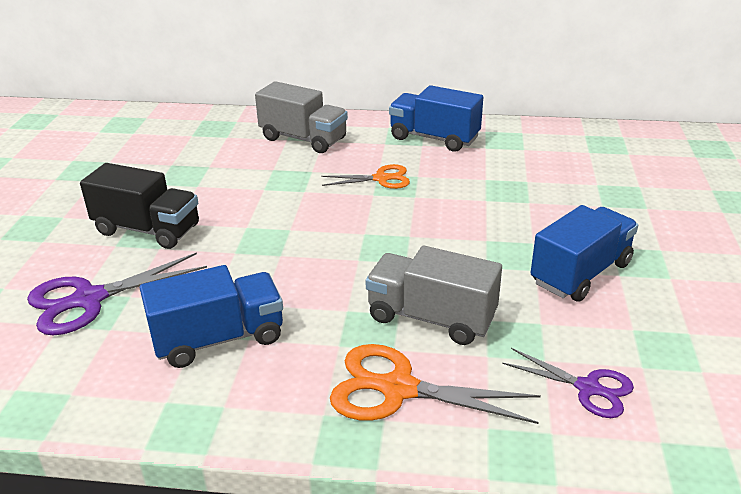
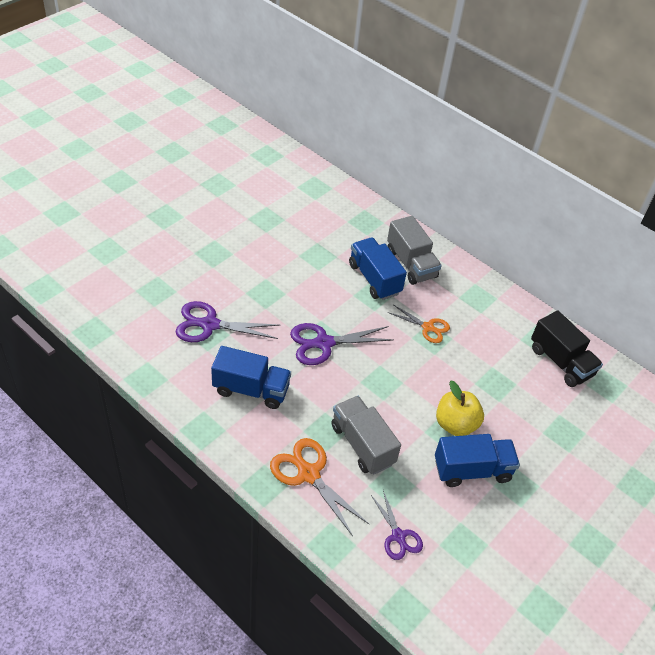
camera: 30 degrees right, 15 degrees up
black truck [80,163,199,249] -> black truck moved to [531,310,603,387]
blue truck [389,85,483,152] -> blue truck moved to [349,237,407,300]
none -> purple scissors [290,323,394,365]
none -> yellow apple [436,381,484,436]

